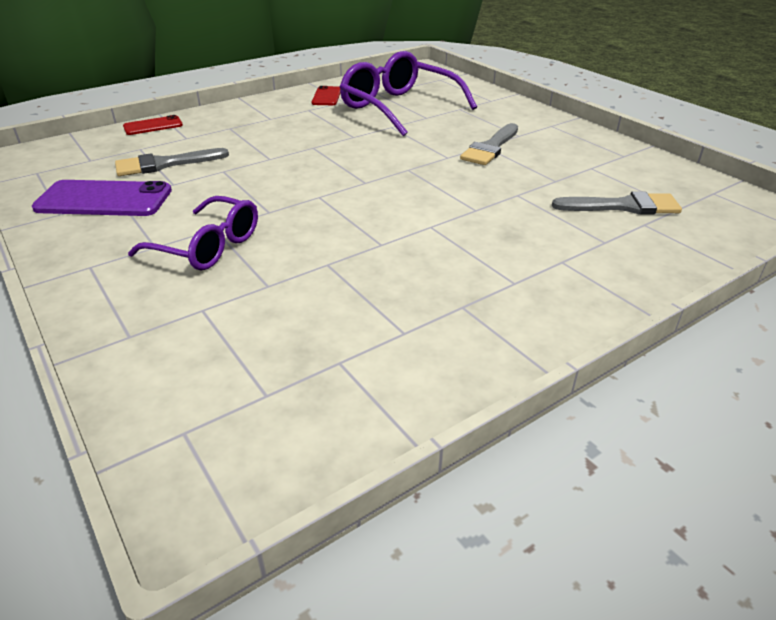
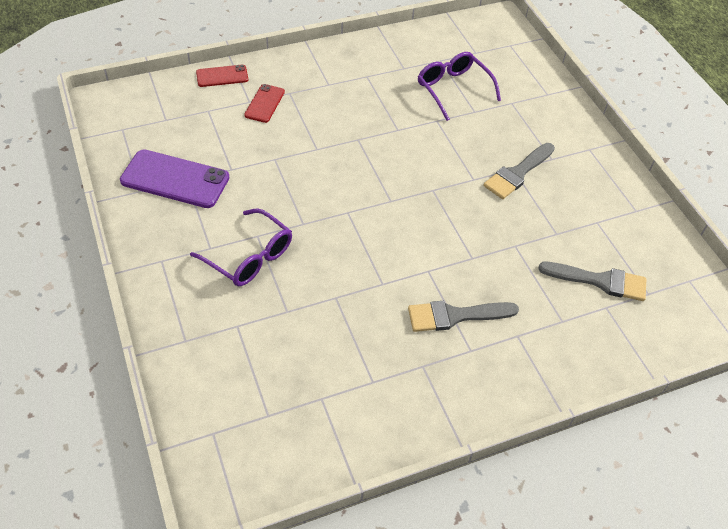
camera: 10 degrees right, 15 degrees up
grey brush [115,148,229,176] -> grey brush moved to [408,301,519,332]
red phone [312,86,340,105] -> red phone moved to [244,84,285,123]
purple glasses [340,51,477,136] -> purple glasses [418,52,501,121], size x0.65

